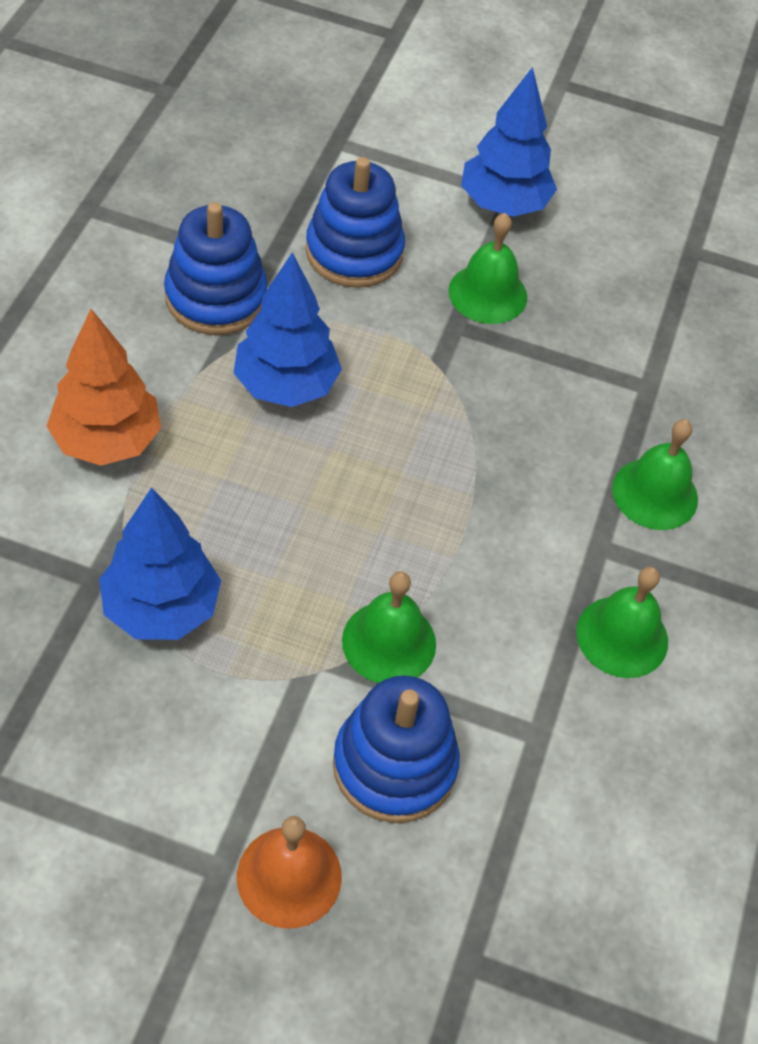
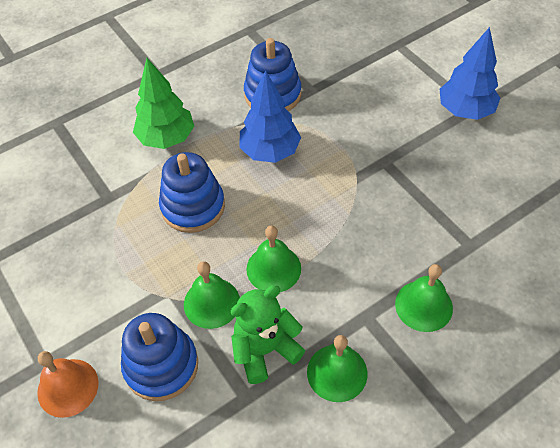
camera: 45 degrees right, 0 degrees up
orange tree [47,309,161,466] -> green tree [133,58,194,149]
blue tree [99,487,221,640] -> none
blue stacking toy [305,157,405,288] -> blue stacking toy moved to [159,152,225,233]
green bell [448,213,527,324] -> green bell moved to [246,225,301,292]
none -> green teddy bear [231,285,305,384]

